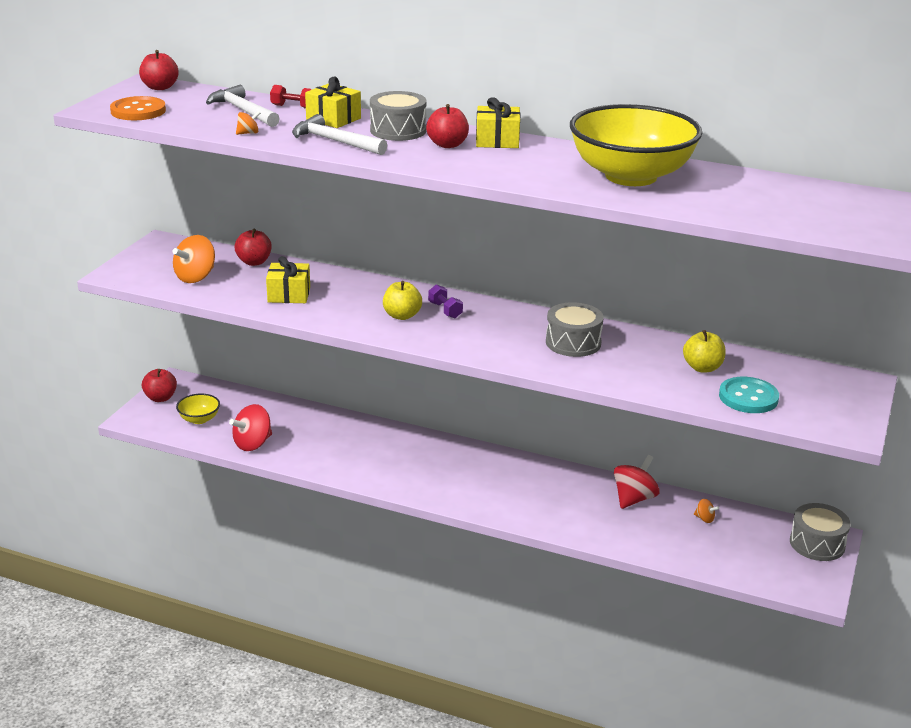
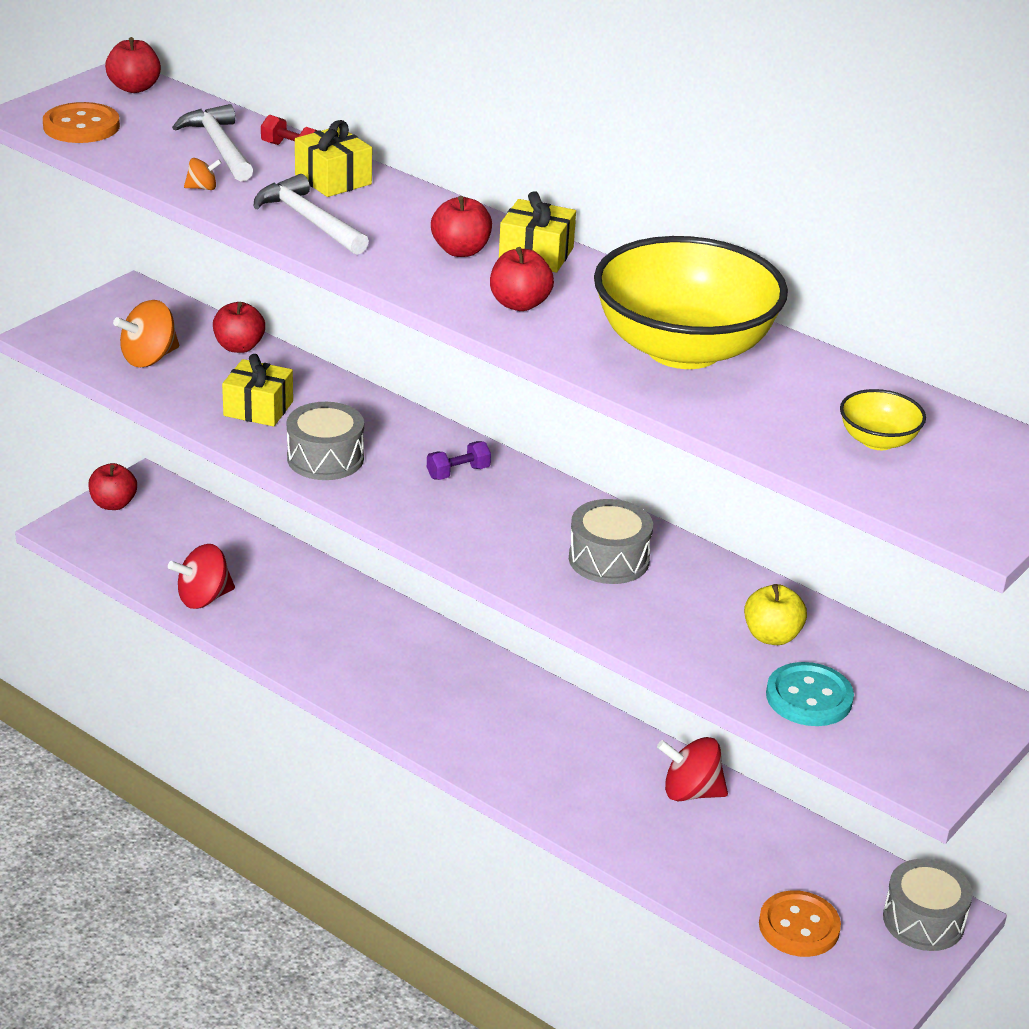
camera: 15 degrees right, 5 degrees up
yellow bowl [176,394,220,424] -> yellow bowl moved to [840,389,926,450]
grey drum [370,91,427,141] -> grey drum moved to [287,402,364,480]
yellow apple [383,281,422,320] -> none
purple dumbbell [428,284,463,318] -> purple dumbbell turned 75 degrees clockwise [427,441,491,480]
red spinning top [614,455,660,509] -> red spinning top turned 135 degrees counterclockwise [657,737,728,801]
orange spinning top [694,499,719,523] -> none
none -> red apple [490,247,554,311]
none -> orange button [759,890,841,957]

